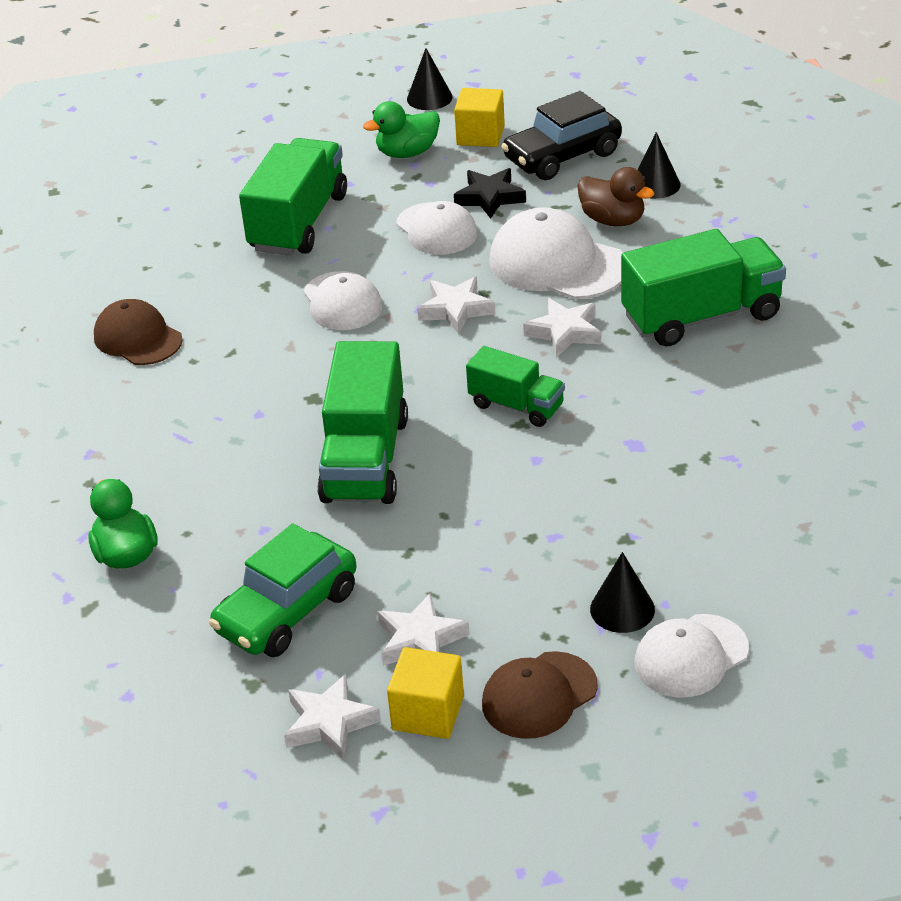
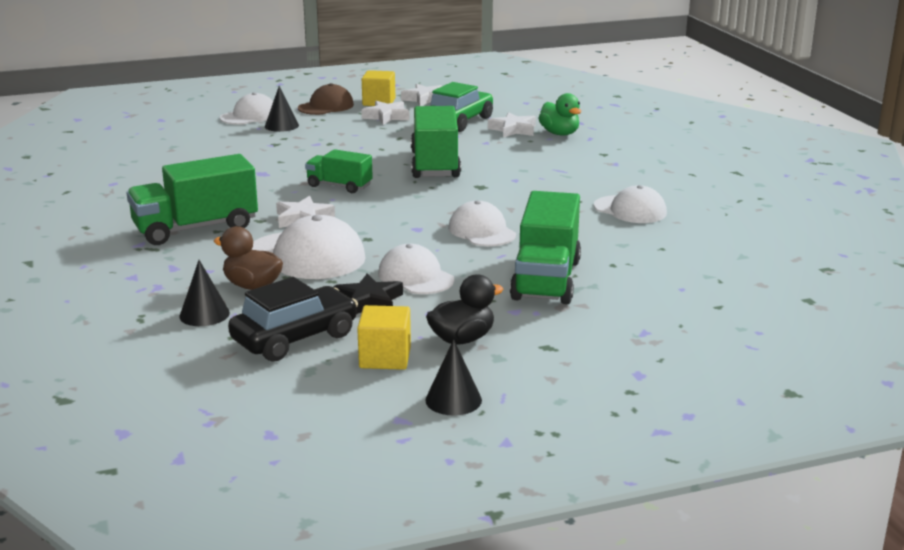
camera: 170 degrees right, 15 degrees down
brown cap [94,299,183,365] -> white cap [594,185,667,223]
green duck [363,101,440,158] -> black duck [426,274,504,345]
white star [417,277,495,334] -> white star moved to [488,112,536,138]

